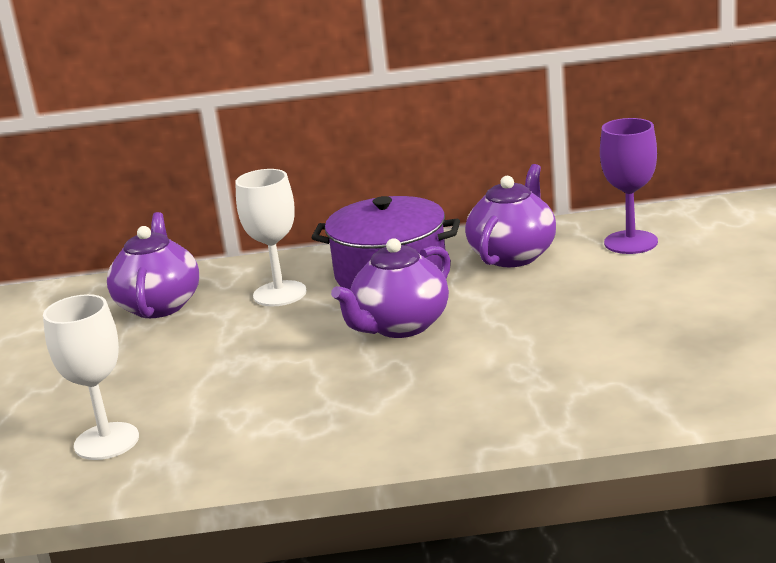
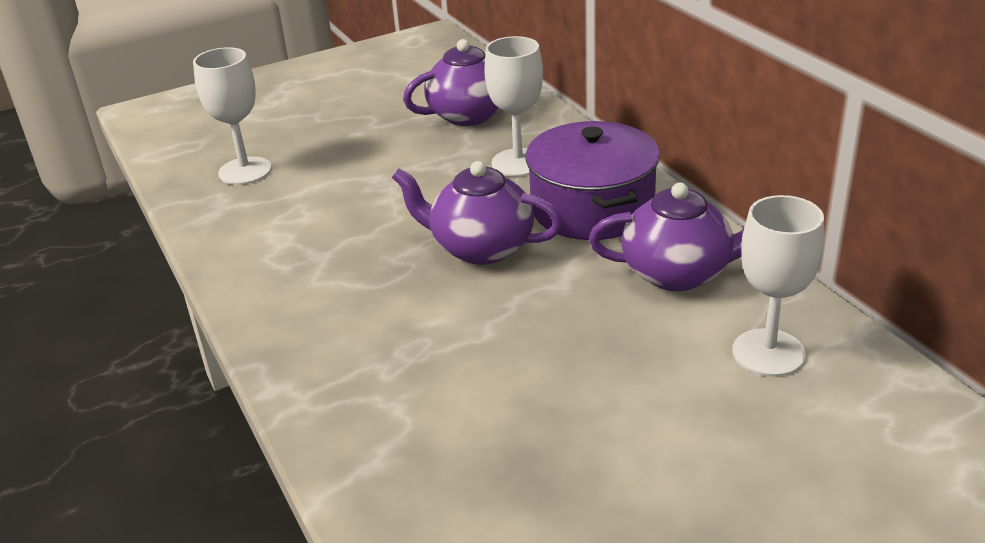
camera: 65 degrees right, 10 degrees up
purple goblet [600,118,658,254] -> white goblet [733,195,824,377]

